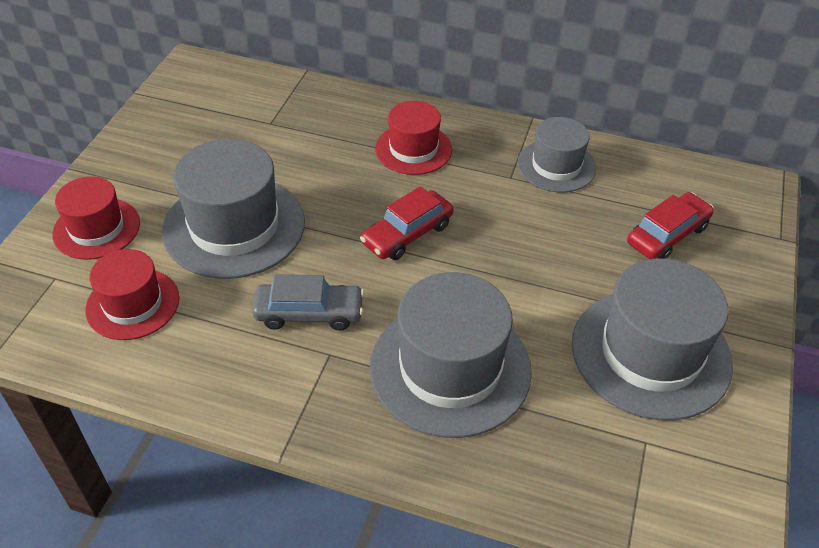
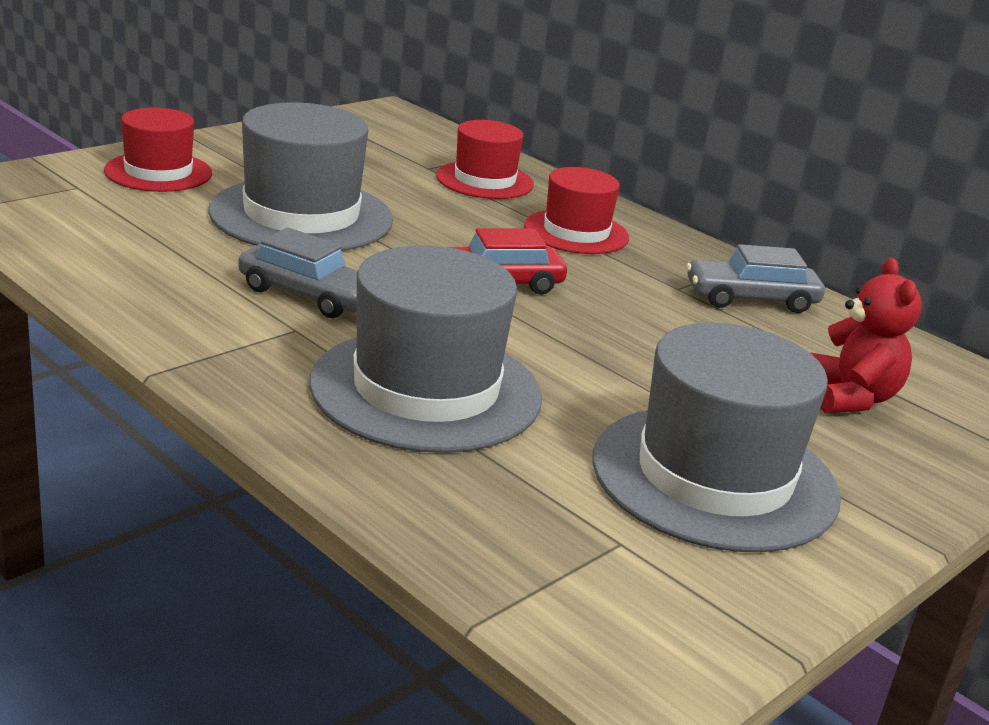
camera: 25 degrees right, 20 degrees down
red hat [85,249,179,340] -> red hat moved to [436,120,534,199]
grey hat [518,117,596,192] -> grey car [686,244,825,313]
red car [627,192,714,259] -> red teddy bear [810,258,922,413]

